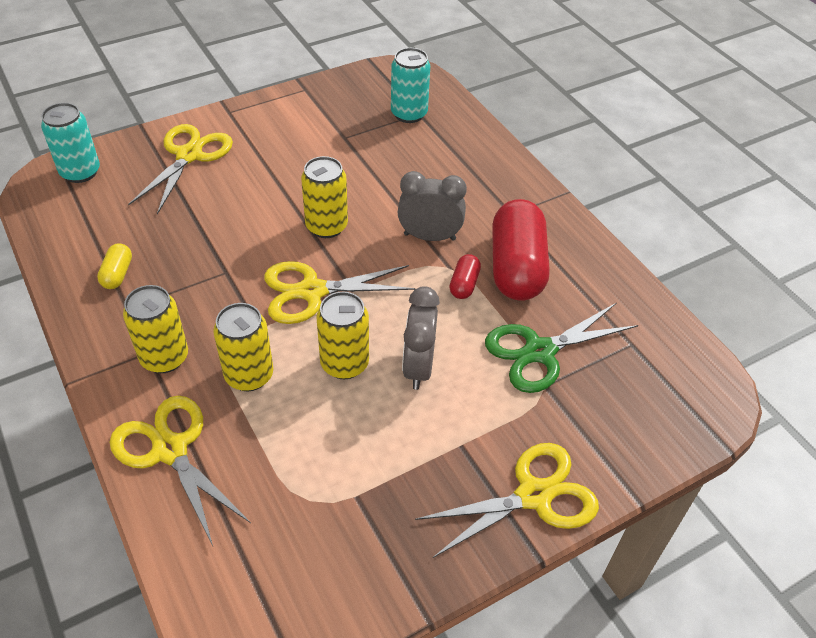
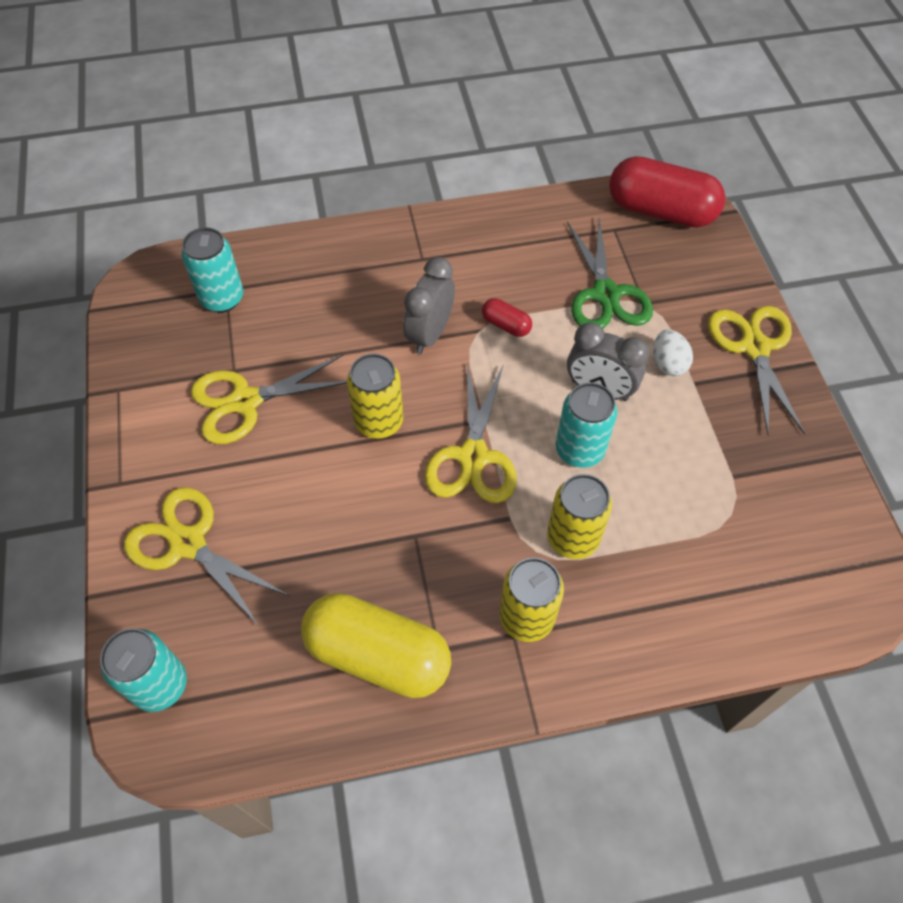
camera: 70 degrees left, 10 degrees up
yellow capsule [97,244,132,289] -> yellow capsule [301,593,451,698], size x2.26
yellow scissors [110,396,251,546] -> yellow scissors moved to [191,354,347,444]
yellow can [316,292,369,379] -> turquoise can [556,383,617,468]
red capsule [492,199,549,301] -> red capsule moved to [609,156,726,227]
none -> white egg [653,330,693,376]

